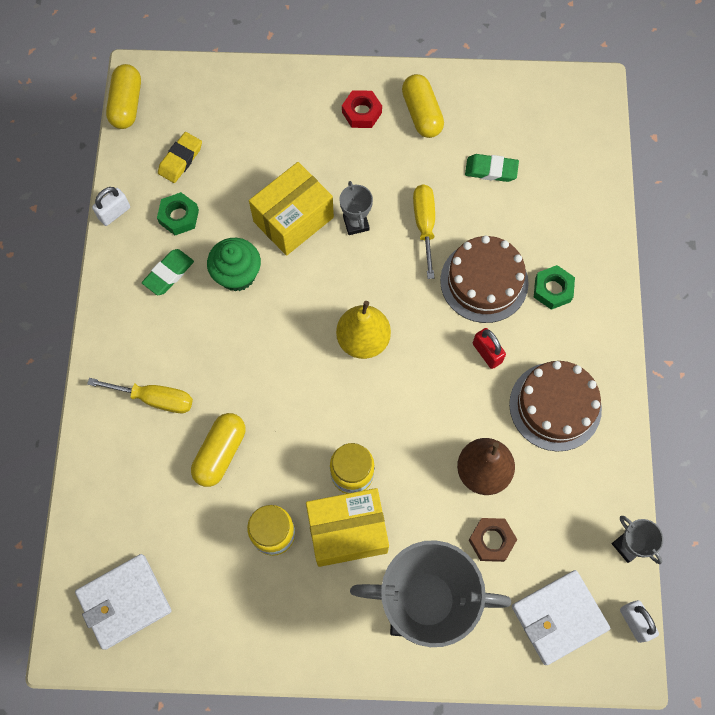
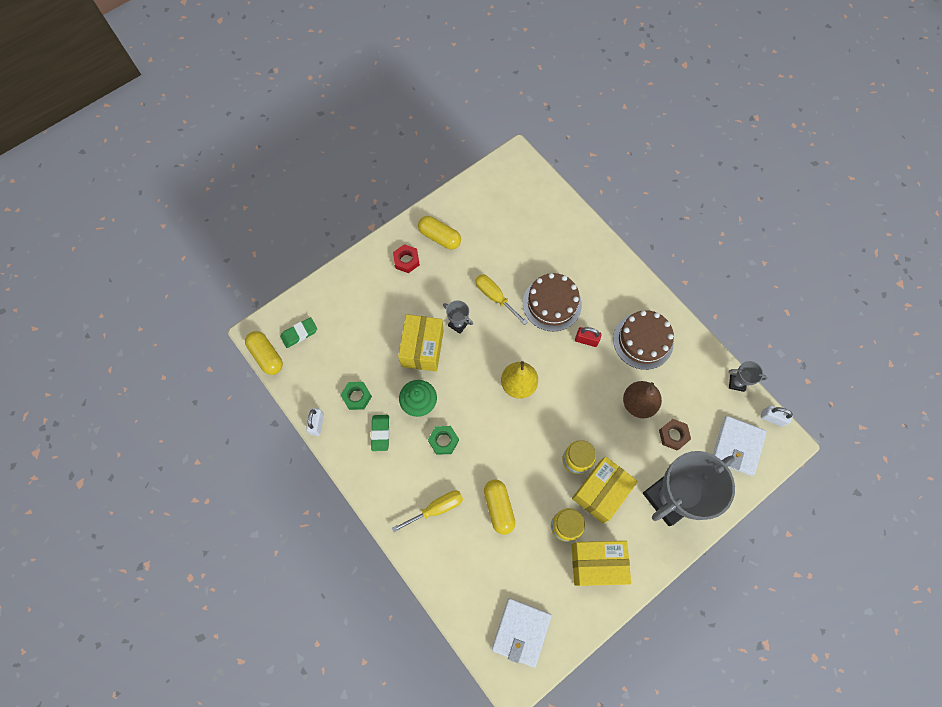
camera: 40 degrees left, 0 degrees up
yellow eraser [158,132,202,183] -> none
green eraser [465,154,519,182] -> green eraser moved to [280,317,317,348]
green nut [534,265,575,310] -> green nut moved to [428,426,459,455]
none -> yellow box [571,541,631,586]

